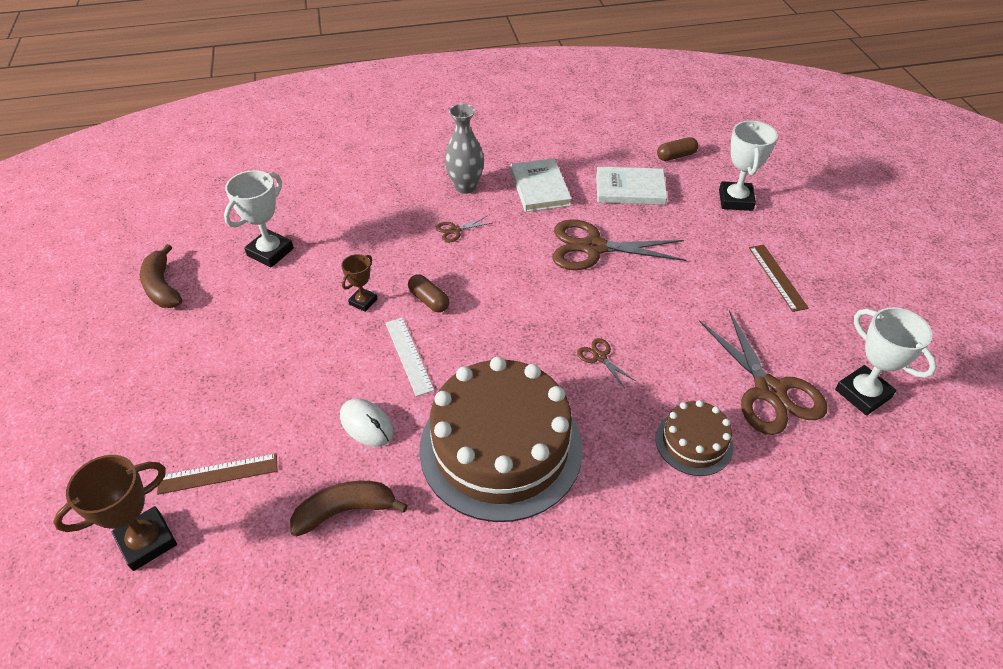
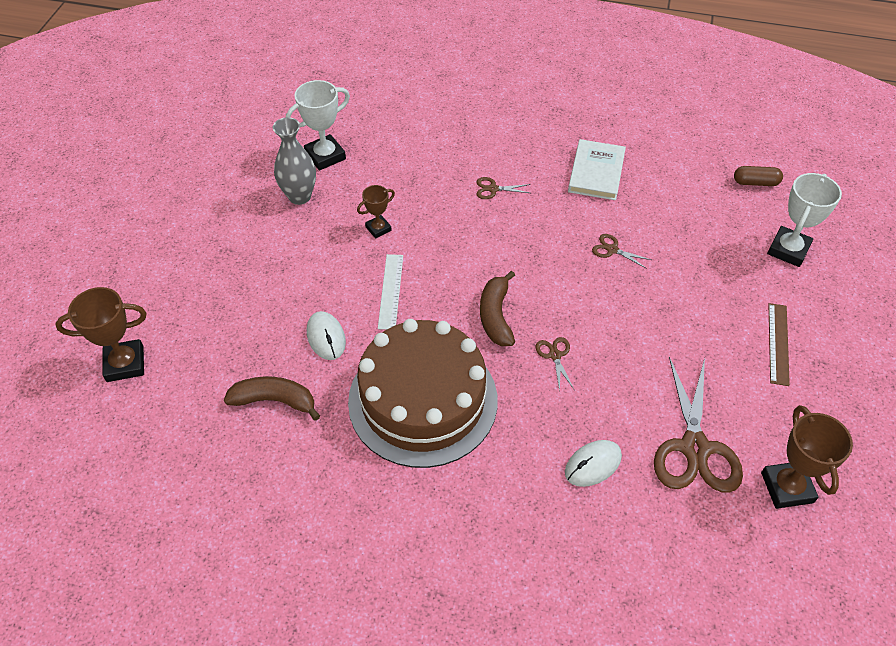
camera: 25 degrees right, 5 degrees up
brown banana [140,244,182,308] -> brown banana moved to [480,271,515,346]
brown ruler [157,453,278,495] -> none
brown capsule [408,274,449,312] -> none
grey vase [444,104,484,194] -> grey vase moved to [273,117,316,205]
brown scissors [553,219,686,270] -> brown scissors [592,234,651,269], size x0.44
white book [596,167,667,205] -> none
brown cake [655,400,734,476] -> white mouse [565,440,622,487]
white trophy [835,307,937,416] -> brown trophy [761,405,853,509]

